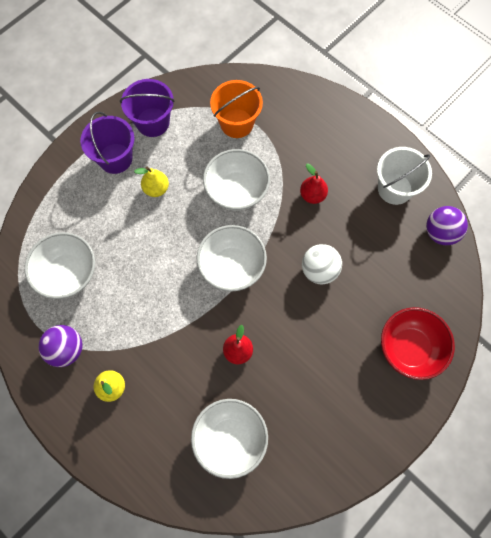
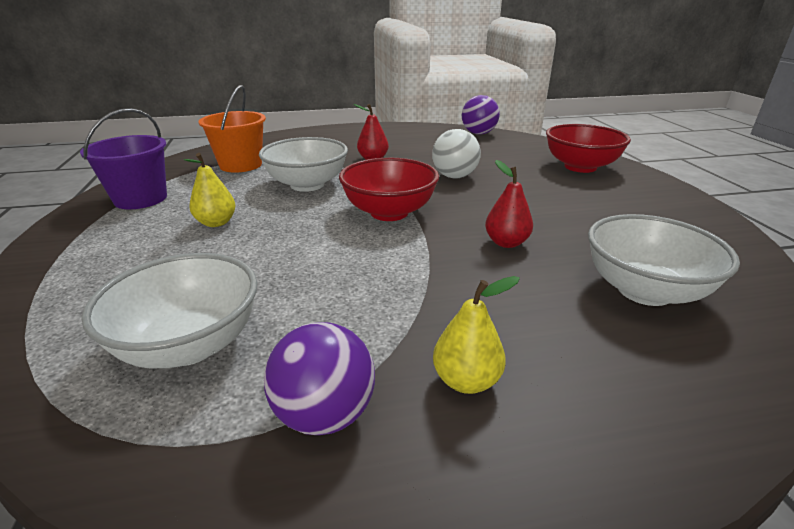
camera: 55 degrees left, 40 degrees down
purple bucket [80,112,134,174] -> none
white bowl [197,225,267,292] -> red bowl [339,158,439,221]
white bucket [377,147,432,205] -> none

